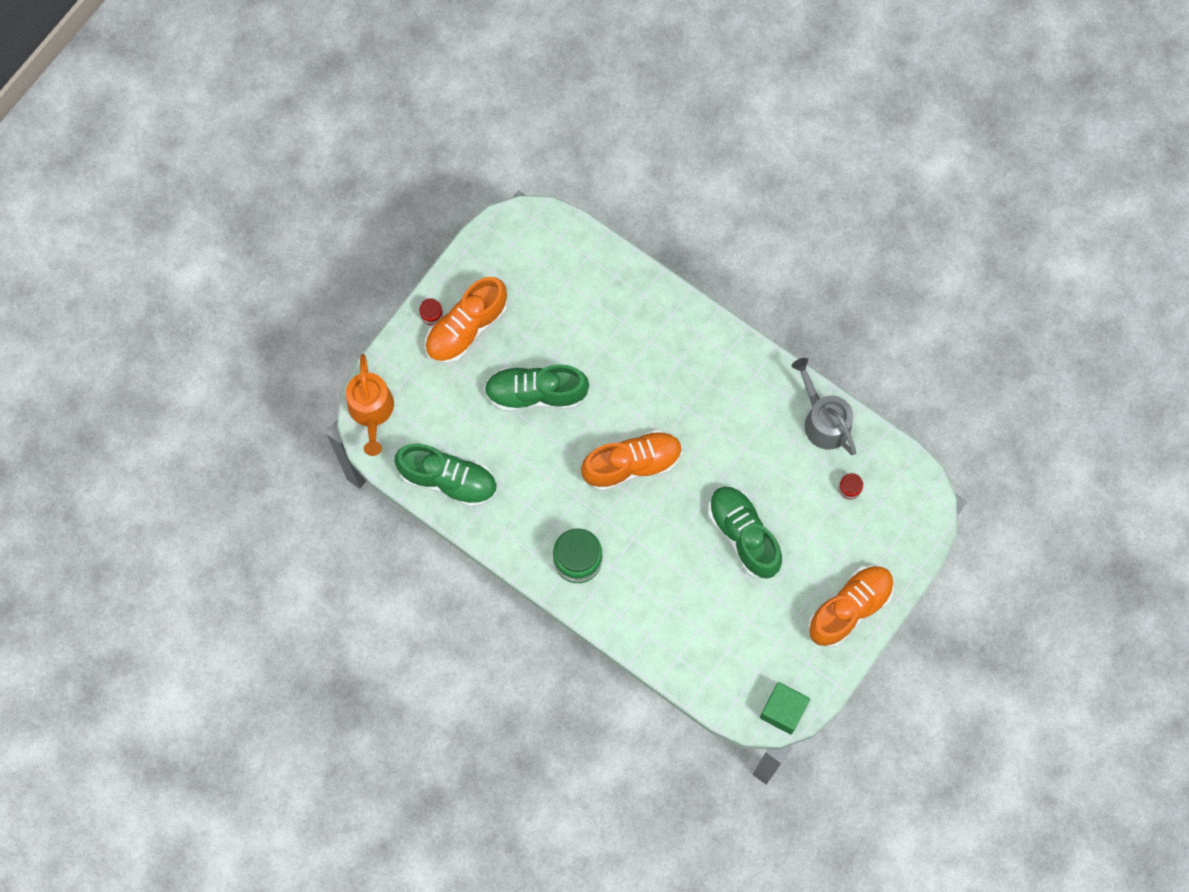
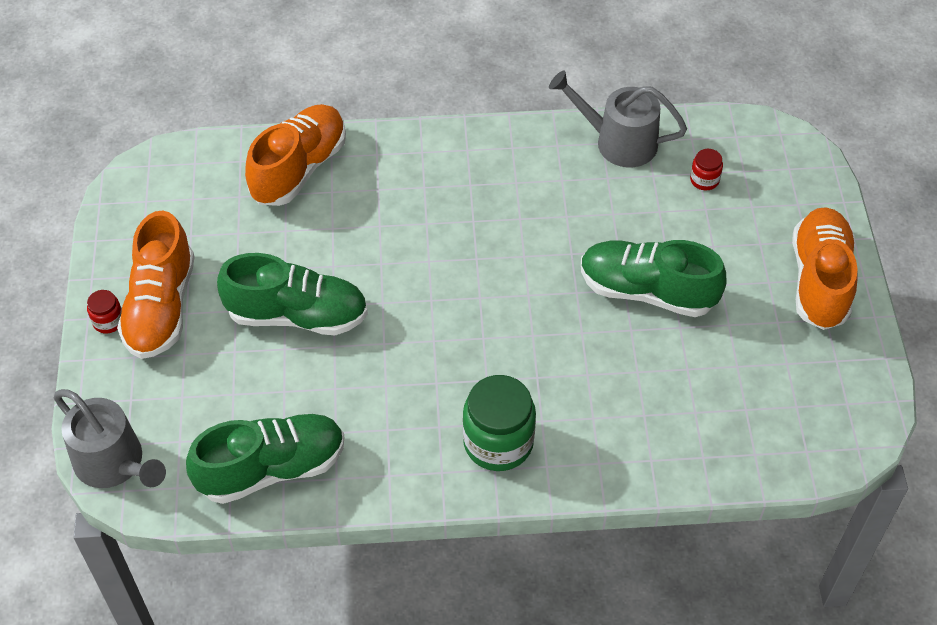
camera: 40 degrees left, 20 degrees down
orange watering can [346,354,394,456] -> grey watering can [54,389,166,488]
green shoe [484,364,589,412] -> green shoe turned 135 degrees counterclockwise [217,253,368,335]
orange shoe [581,430,682,491] -> orange shoe moved to [245,104,346,206]
green cube [760,682,810,734] -> none

